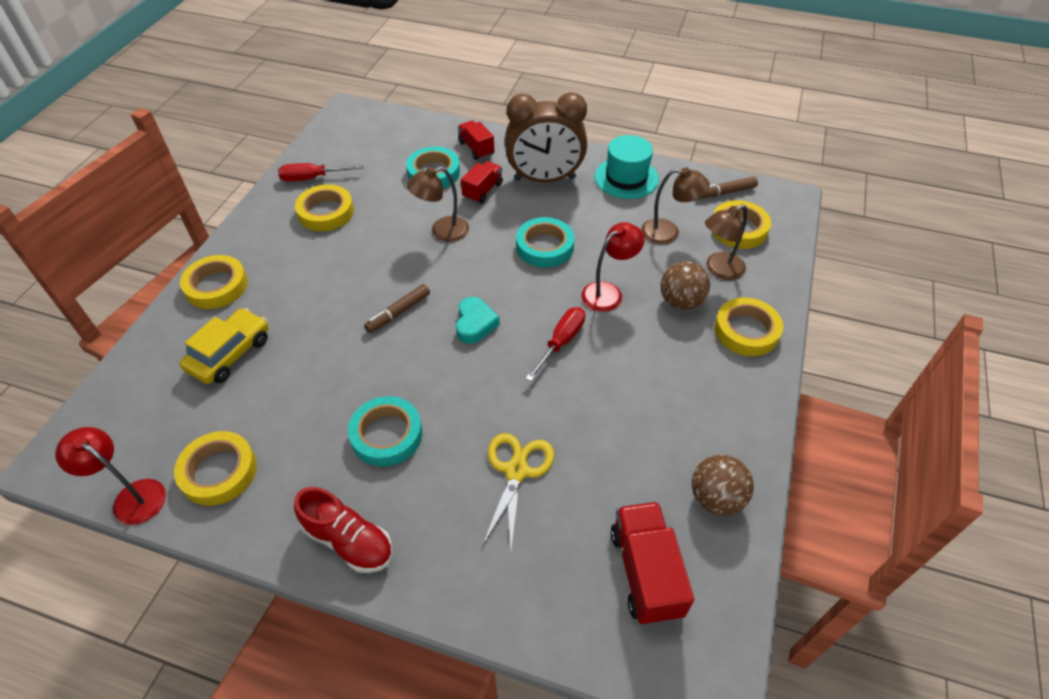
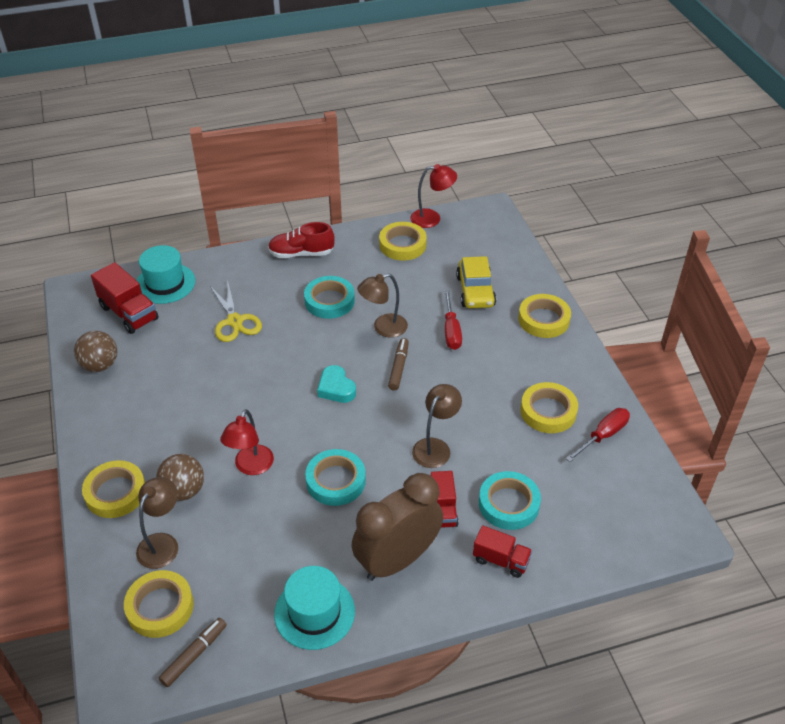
camera: 145 degrees right, 5 degrees down
red screwdriver [525,307,585,382] -> red screwdriver moved to [444,290,462,350]
brown lamp [641,167,710,244] -> brown lamp moved to [357,273,408,338]
none -> turquoise hat [136,245,195,304]

